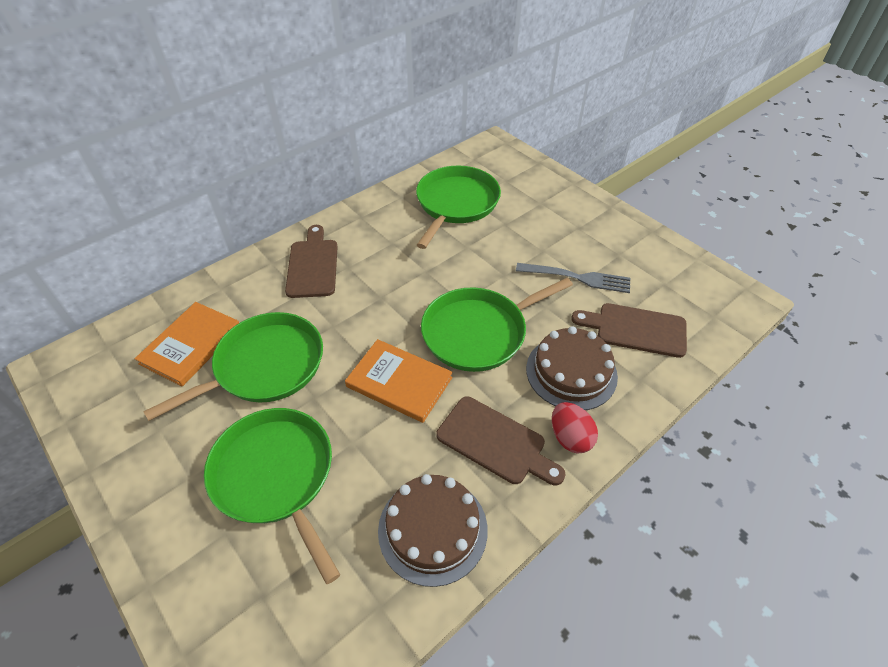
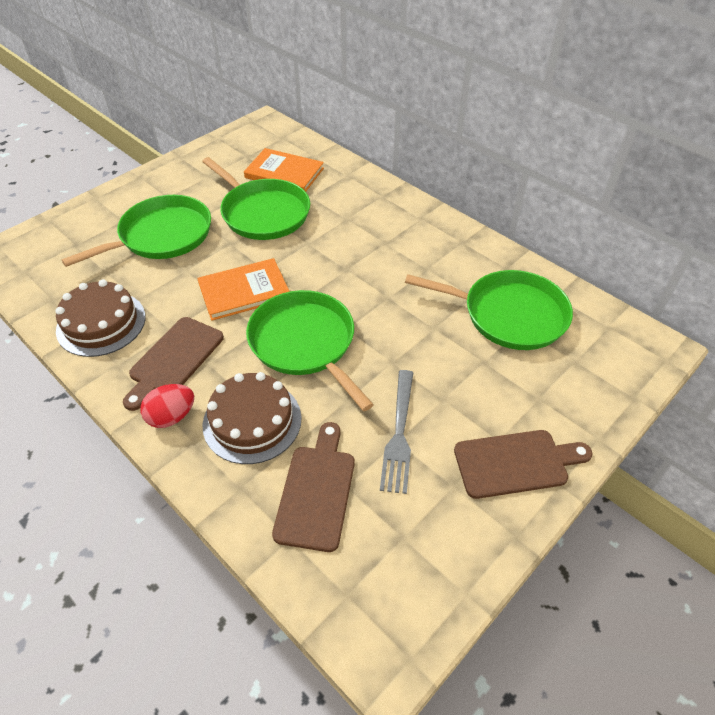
camera: 85 degrees right, 0 degrees up
brown cutting board [285,225,338,298] -> brown cutting board moved to [454,430,593,499]
orange book [345,339,453,423] -> orange book turned 45 degrees clockwise [197,258,290,321]

